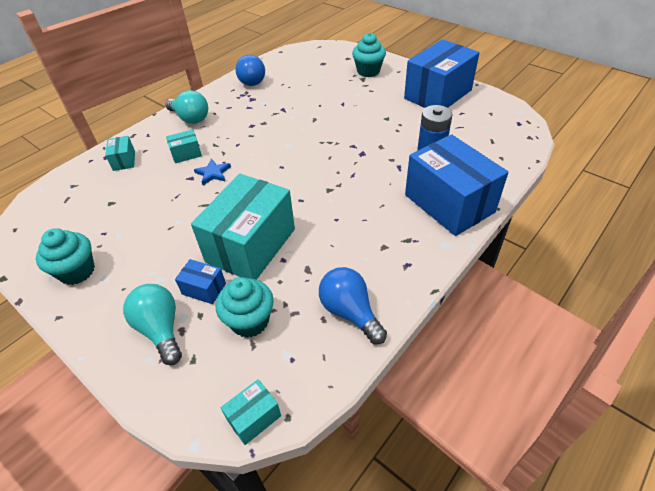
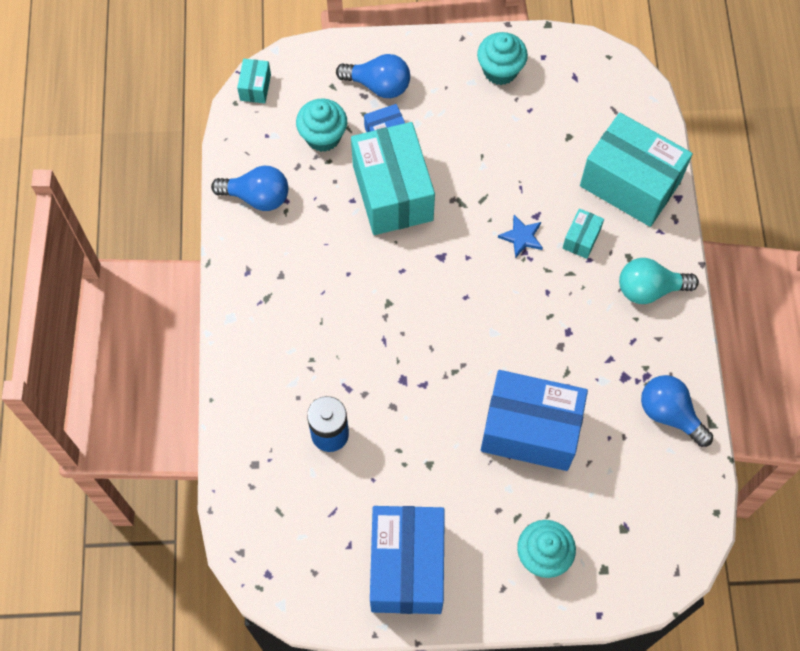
camera: 135 degrees right, 20 degrees up
turquoise box [105,136,135,171] -> turquoise box [580,113,693,227], size x2.33
turquoise light bulb [123,284,182,365] -> blue light bulb [336,54,410,98]
blue box [405,134,508,236] -> blue box moved to [481,370,588,471]

